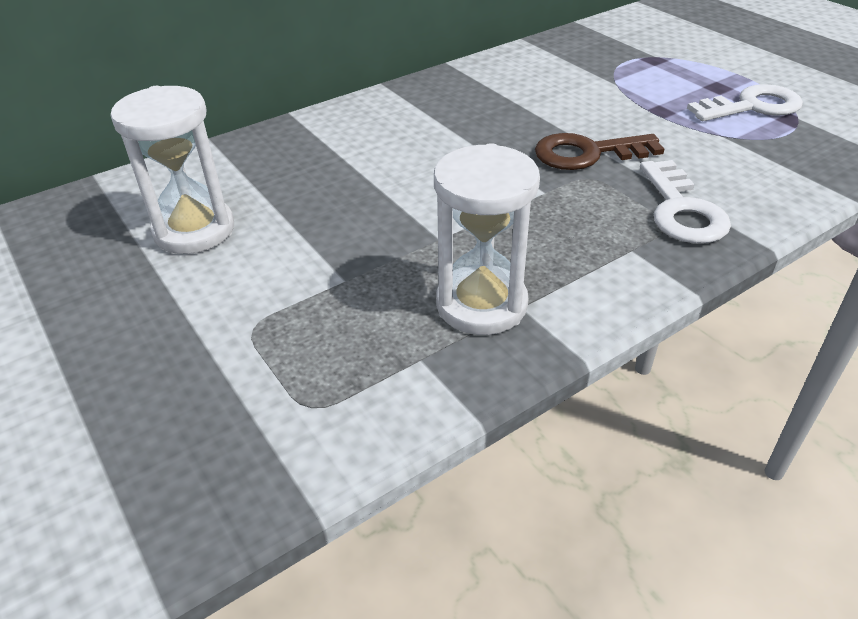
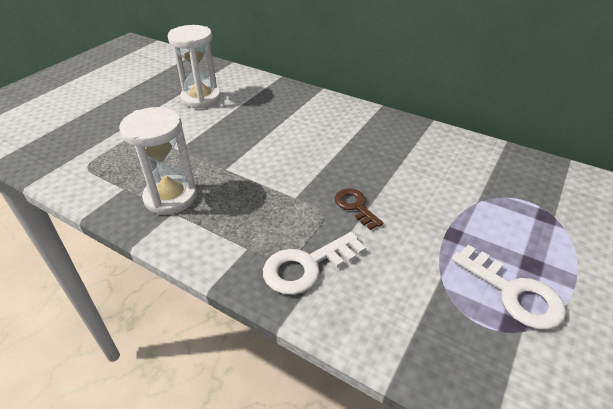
camera: 65 degrees right, 0 degrees up
brown key [535,133,664,170] -> brown key [335,188,383,230], size x0.64

